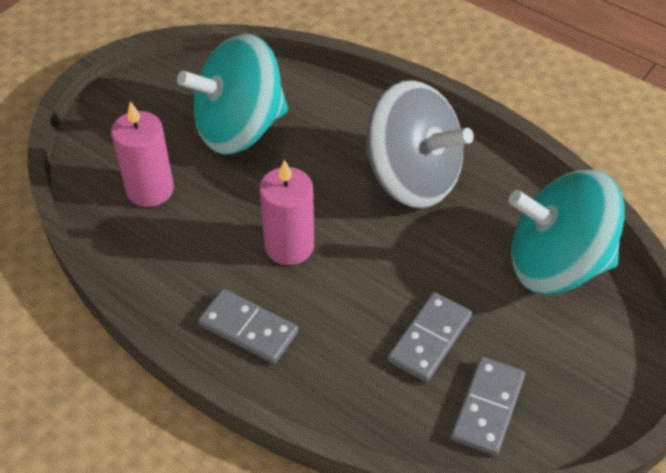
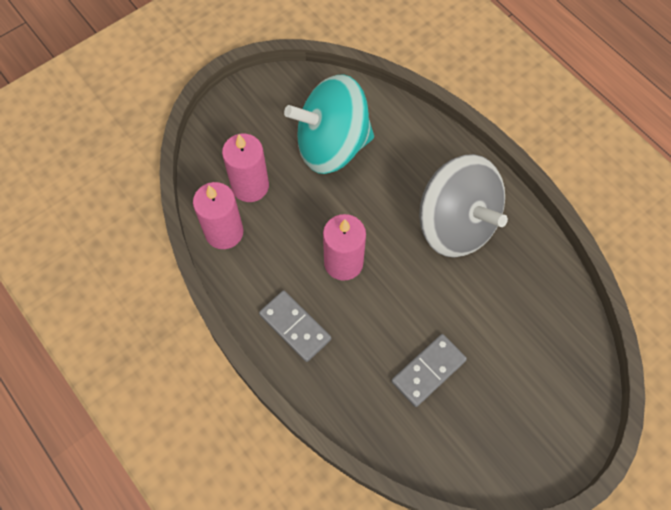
camera: 15 degrees right, 15 degrees up
grey domino [450,357,525,456] -> none
turquoise spinning top [509,170,625,294] -> none
none -> pink candle [193,182,244,249]

